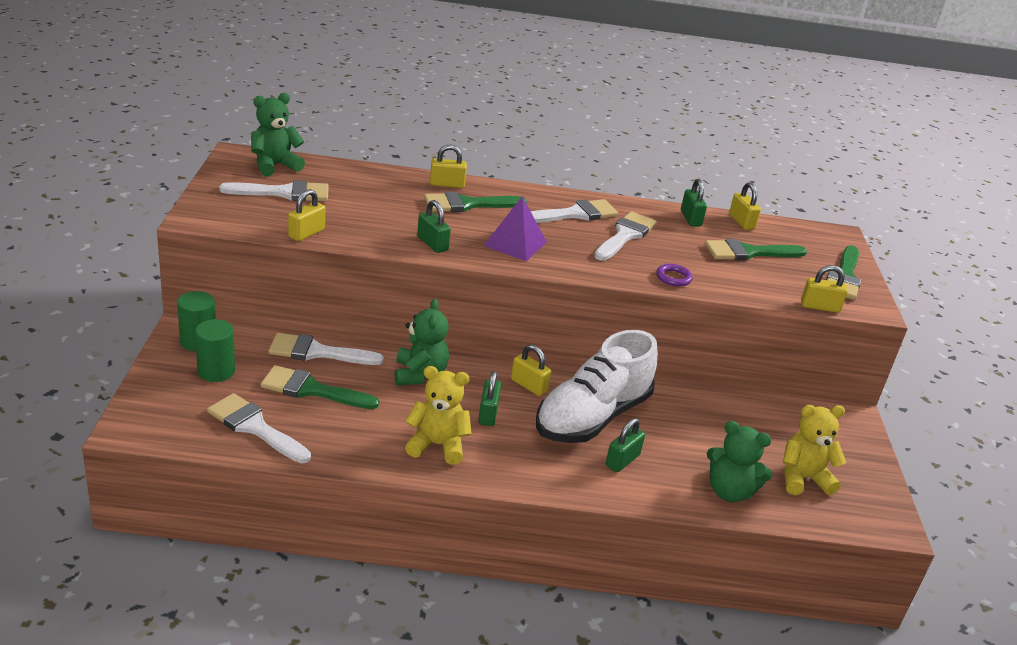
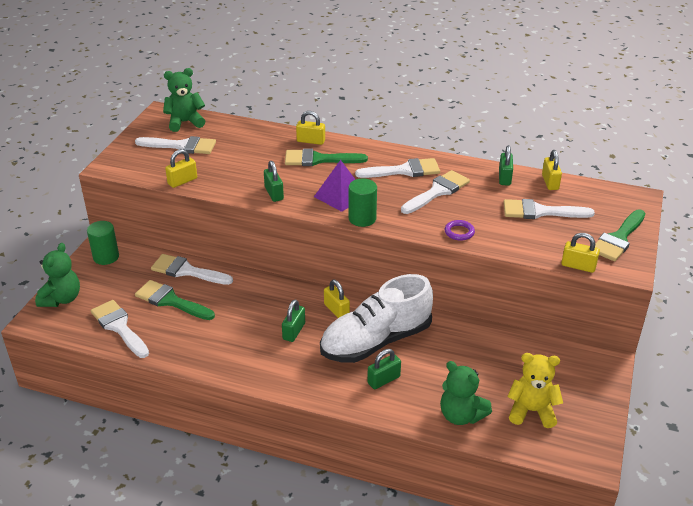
camera: 20 degrees right, 5 degrees up
green cylinder [195,319,235,382] -> green cylinder moved to [349,178,377,227]
green teddy bear [395,299,449,385] -> green teddy bear moved to [35,243,80,307]
yellow teddy bear [405,366,472,465] -> none
green brush [705,239,807,261] -> white brush [504,199,595,219]

